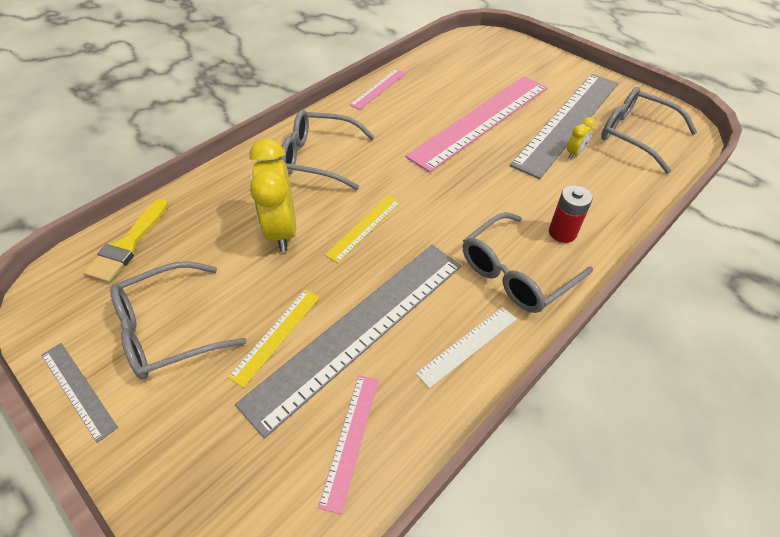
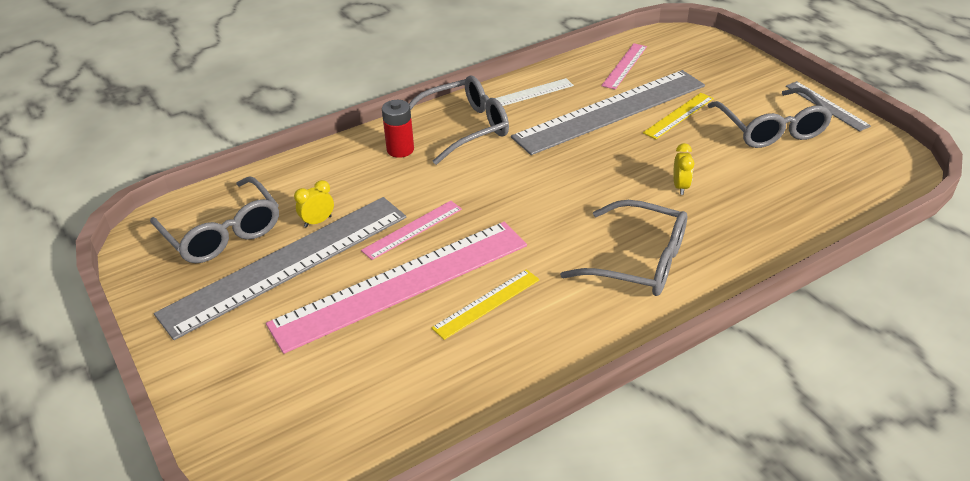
camera: 165 degrees left, 10 degrees down
yellow brush [83,199,168,283] -> none
grey glasses [110,261,247,379] -> grey glasses turned 90 degrees clockwise [708,87,833,148]
yellow clock [249,138,296,252] -> yellow clock [673,143,694,195], size x0.45
yellow ruler [325,195,401,263] -> yellow ruler moved to [431,269,540,340]
pink ruler [350,69,406,110] -> pink ruler moved to [361,201,462,260]

